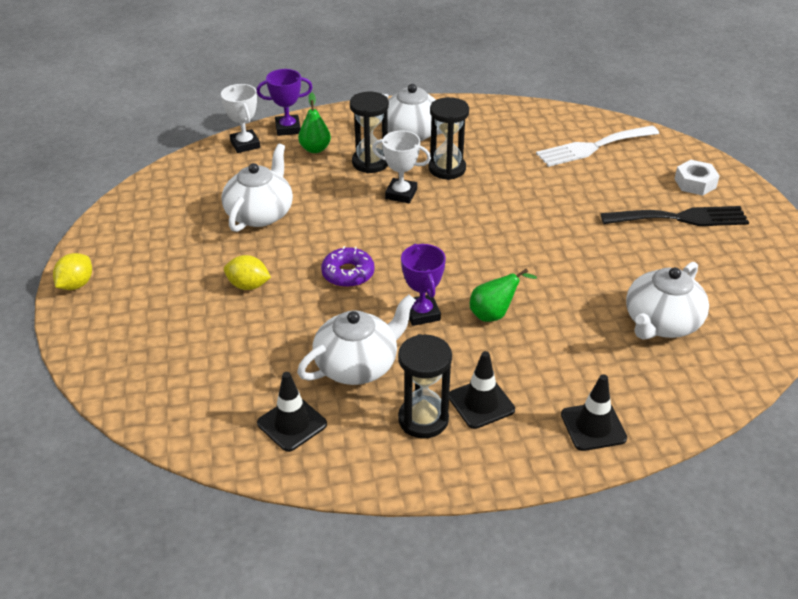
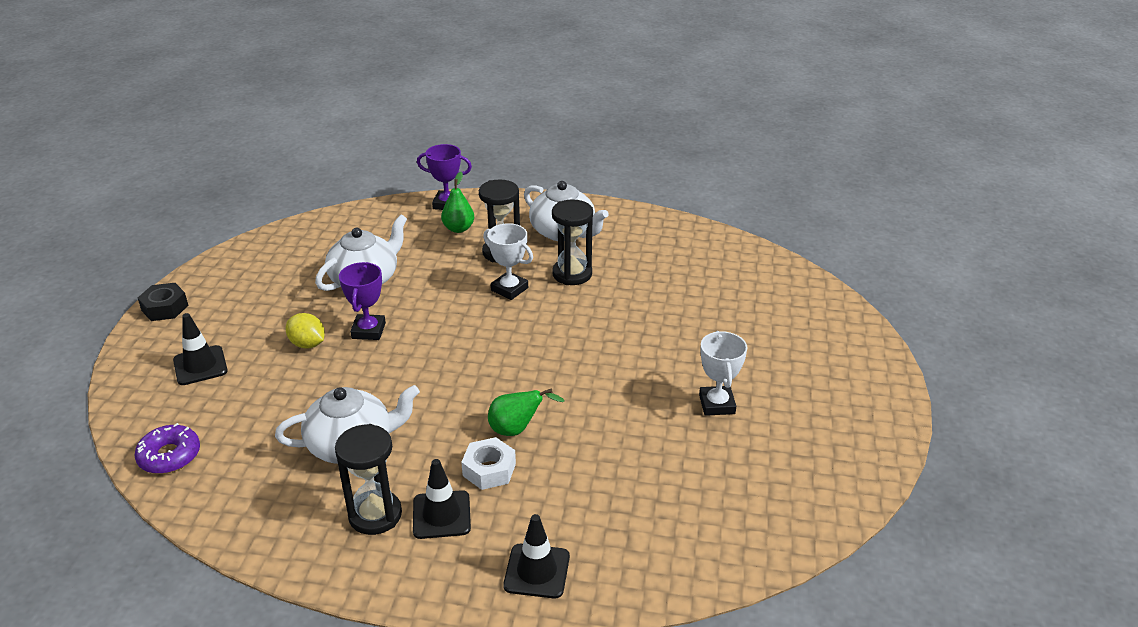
camera: 20 degrees right, 5 degrees down
yellow lemon [53,253,92,290] -> black nut [138,283,189,321]
white trophy [221,84,260,153] -> white trophy moved to [699,331,747,416]
black traffic cone [257,372,327,452] -> black traffic cone moved to [173,313,228,385]
purple donut [321,246,375,288] -> purple donut moved to [135,423,200,474]
purple trophy [401,244,446,326] -> purple trophy moved to [339,262,386,340]
white fork [536,126,659,167] -> none
black fork [601,206,749,226] -> none
white teapot [626,262,709,340] -> none
white nut [674,160,719,196] -> white nut moved to [461,437,516,490]

